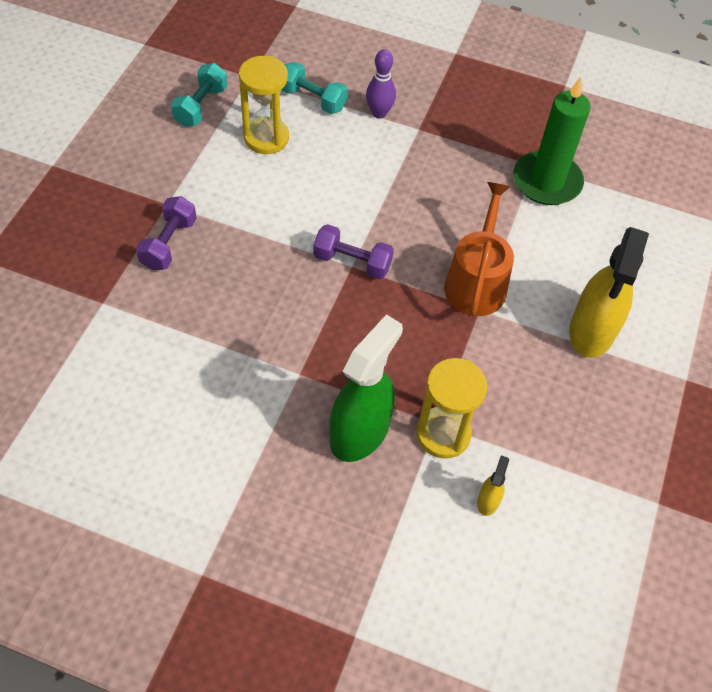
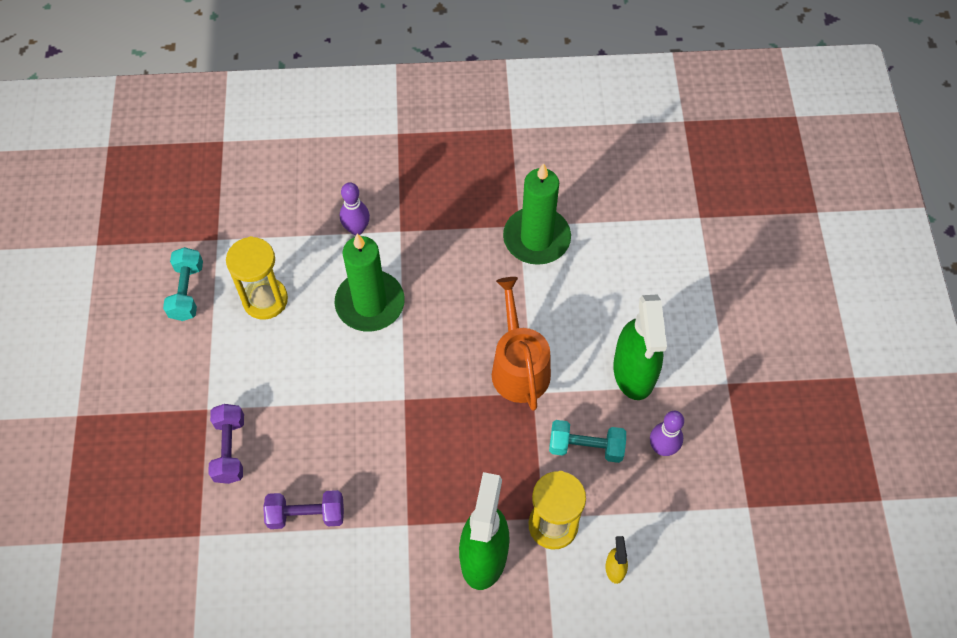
camera: 20 degrees left, 5 degrees up
turquoise dumbbell [281,62,348,114] -> turquoise dumbbell moved to [549,420,626,463]
purple dumbbell [313,224,394,279] -> purple dumbbell moved to [263,490,344,529]
yellow spray bottle [569,227,649,358] -> green spray bottle [613,294,667,400]
none -> green candle [335,233,405,331]
none -> purple bowling pin [650,411,684,456]

